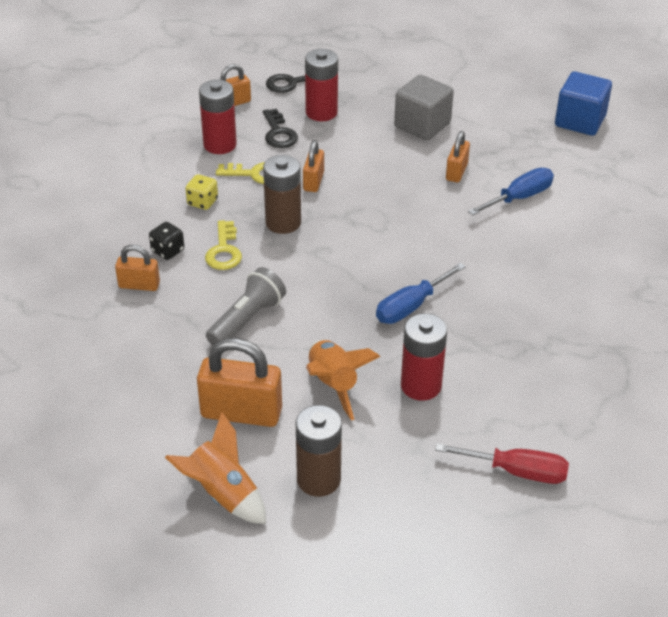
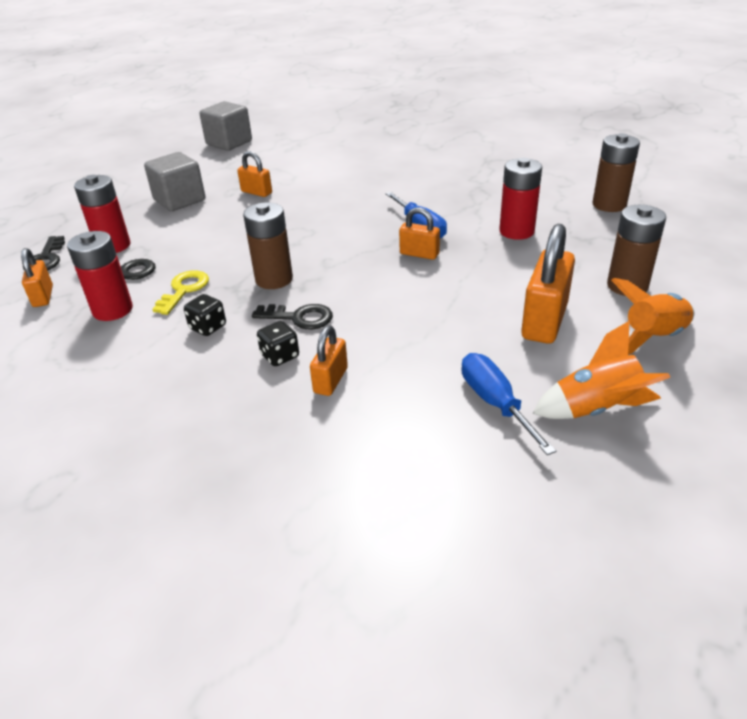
camera: 75 degrees left, 5 degrees down
yellow dice [185,174,218,210] -> black dice [184,294,226,336]
yellow key [205,220,242,270] -> black key [252,304,333,329]
grey flashlight [206,267,286,345] -> none
orange padlock [303,140,324,192] -> orange padlock moved to [399,207,440,260]
orange rocket [306,340,380,420] -> orange rocket moved to [533,321,670,419]
red screwdriver [435,443,569,484] -> brown battery [593,133,640,212]
blue screwdriver [468,168,554,215] -> blue screwdriver moved to [461,353,556,455]
blue cube [555,71,612,136] -> grey cube [200,101,252,151]

